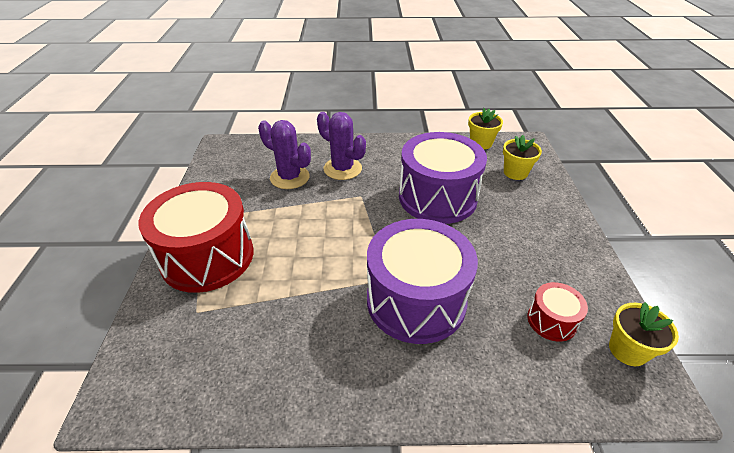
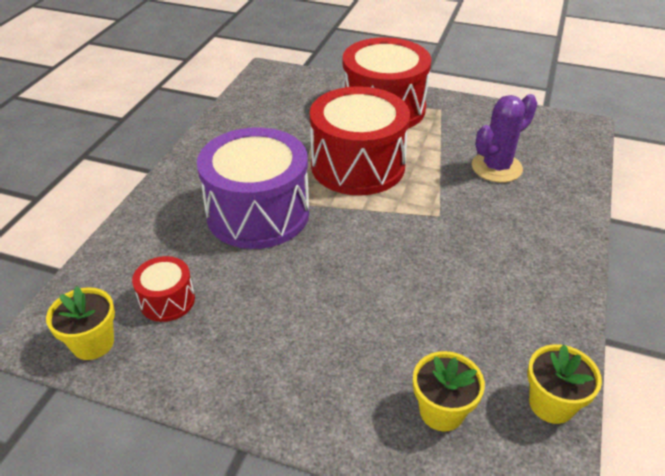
camera: 110 degrees right, 0 degrees up
purple cactus [317,112,366,180] -> none
purple drum [399,132,487,224] -> none
none -> red drum [310,86,410,195]

